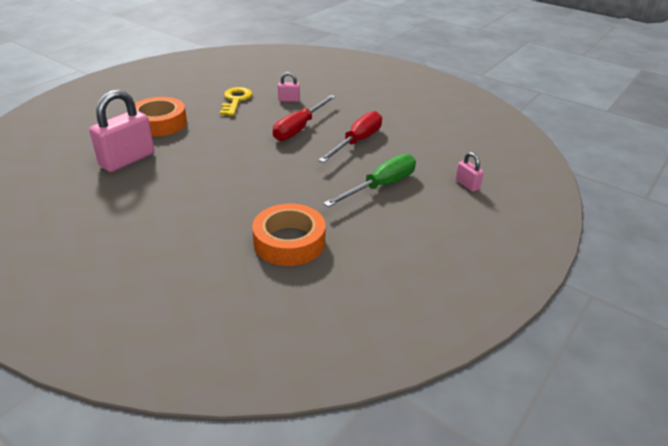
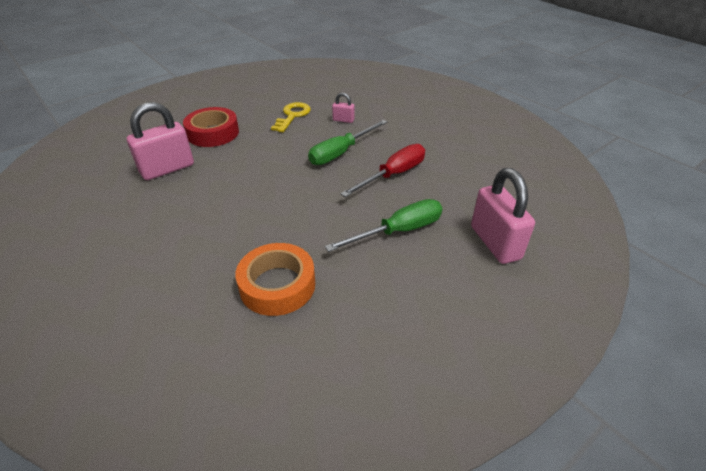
camera: 15 degrees right, 5 degrees up
orange tape [135,97,187,137] -> red tape [183,107,239,147]
red screwdriver [273,95,336,141] -> green screwdriver [308,120,387,165]
pink padlock [455,152,484,192] -> pink padlock [471,168,535,264], size x2.10

